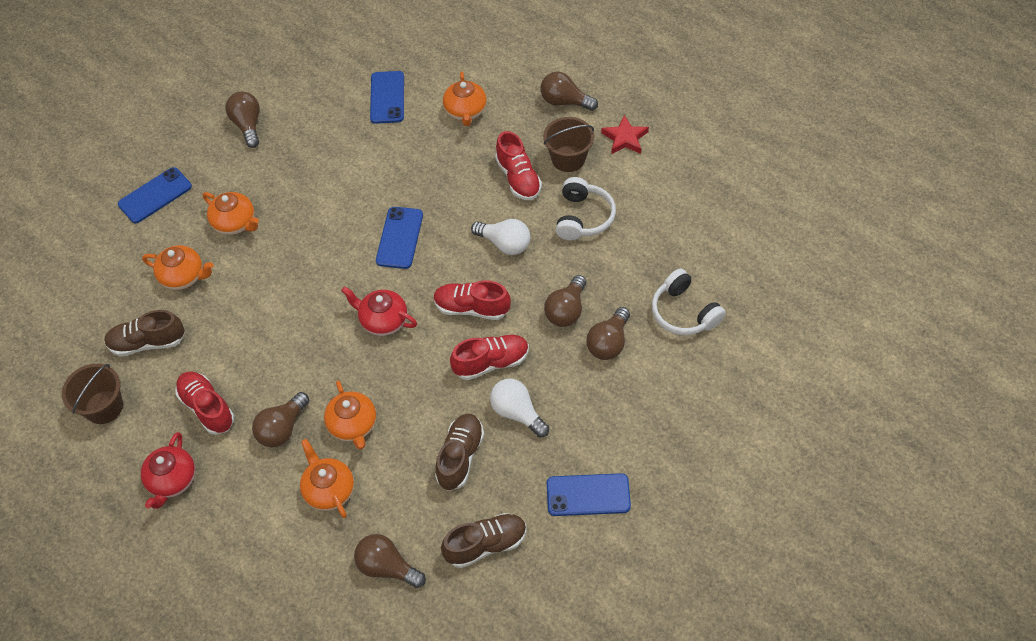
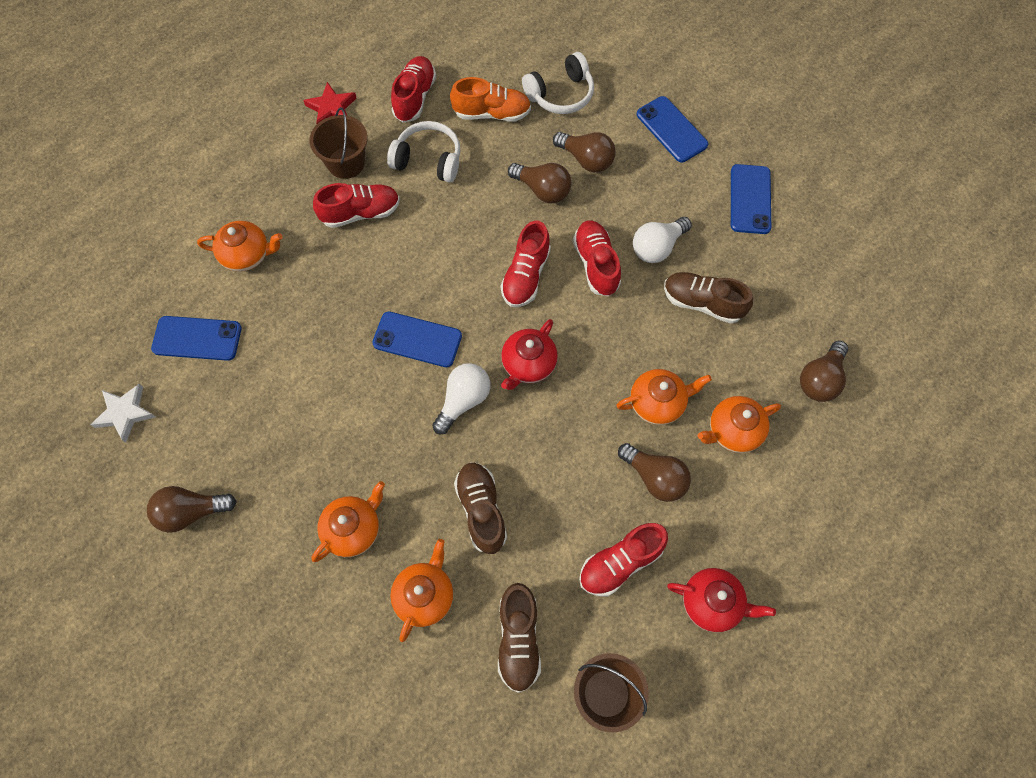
camera: 85 degrees left, 10 degrees up
blue phone [118,167,192,223] -> blue phone moved to [637,96,708,162]
brown shoe [441,513,526,568] -> brown shoe moved to [454,462,507,554]
white light bulb [471,219,530,255] -> white light bulb moved to [432,363,490,435]
brown light bulb [541,72,598,111] -> none
none -> white star [91,383,155,443]
none -> red shoe [391,56,436,123]
none -> orange shoe [450,77,531,122]

